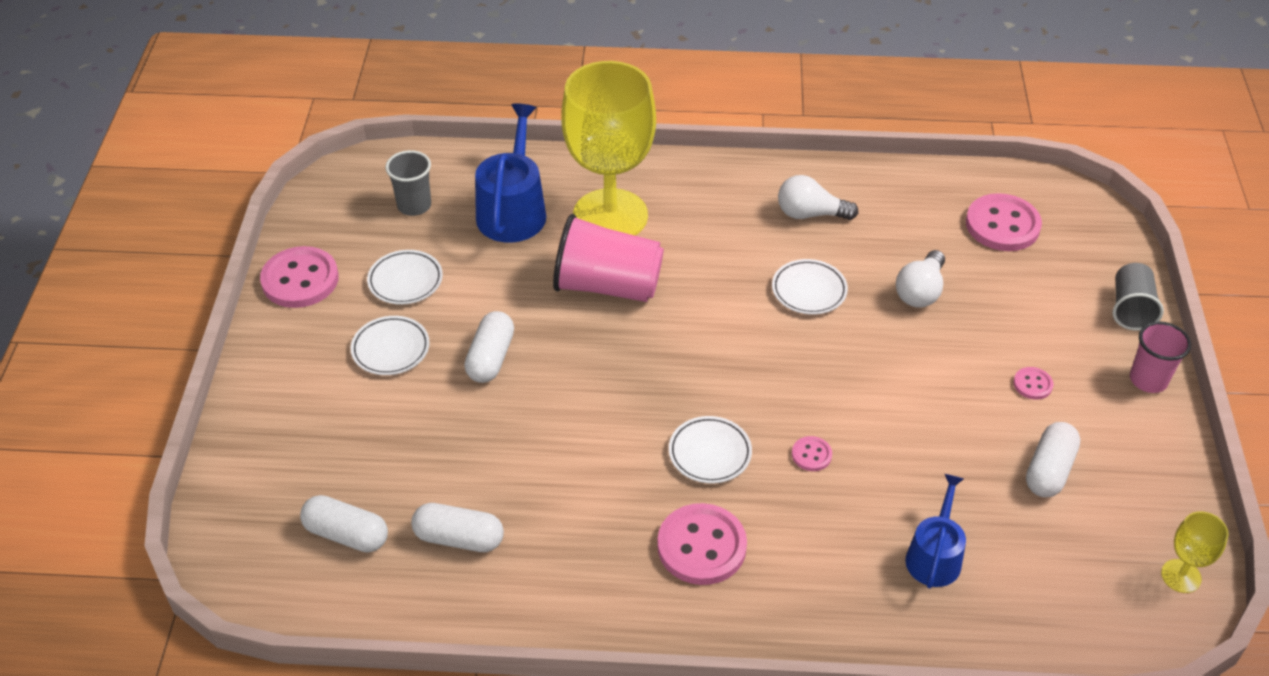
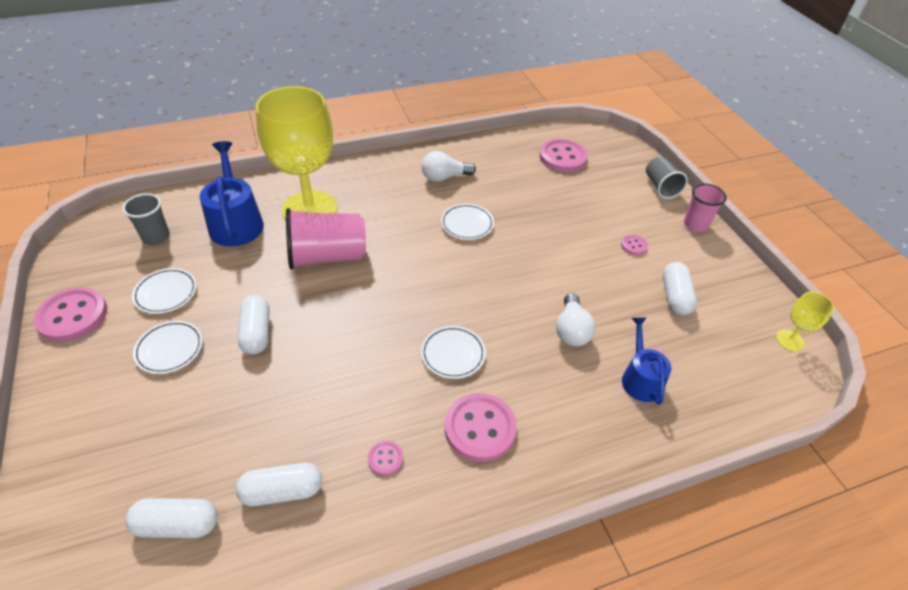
camera: 25 degrees left, 0 degrees up
pink button [792,436,832,471] -> pink button moved to [368,441,403,475]
white light bulb [896,250,945,308] -> white light bulb moved to [556,293,596,347]

